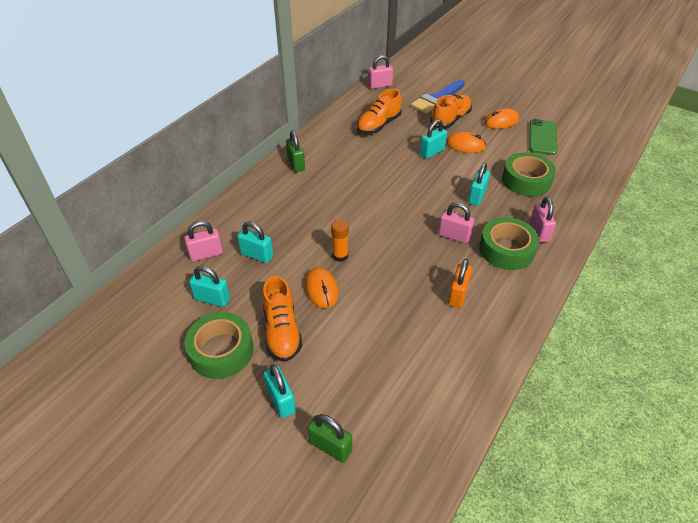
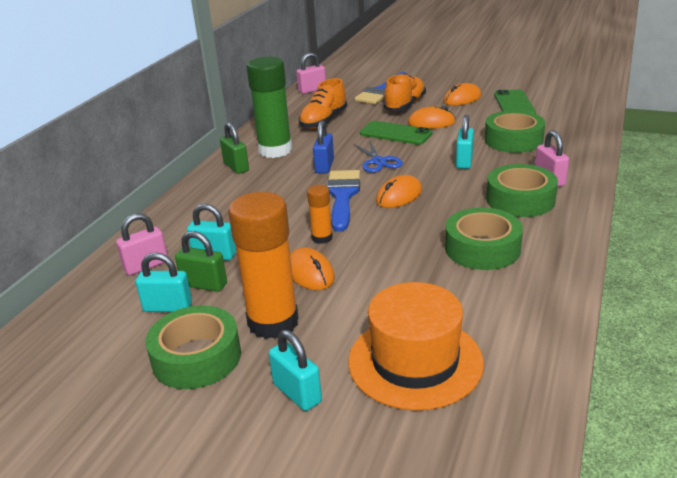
camera: 10 degrees left, 15 degrees down
orange shoe [262,276,302,362] -> orange glue stick [228,192,299,339]
green padlock [308,414,352,463] -> green padlock moved to [175,231,227,292]
turquoise padlock [420,119,447,159] -> green phone [360,121,433,145]
pink padlock [438,202,474,243] -> none
orange padlock [448,259,472,308] -> green tape [445,208,523,270]
none -> green glue stick [247,56,292,158]
none -> blue padlock [313,120,334,174]
none -> blue brush [327,170,360,232]
none -> orange hat [348,282,484,411]
none -> blue scissors [354,141,403,173]
none -> orange mouse [376,175,422,208]

